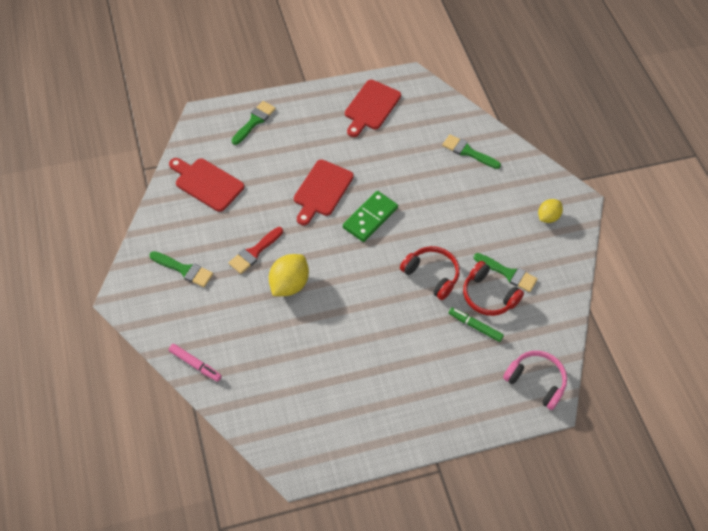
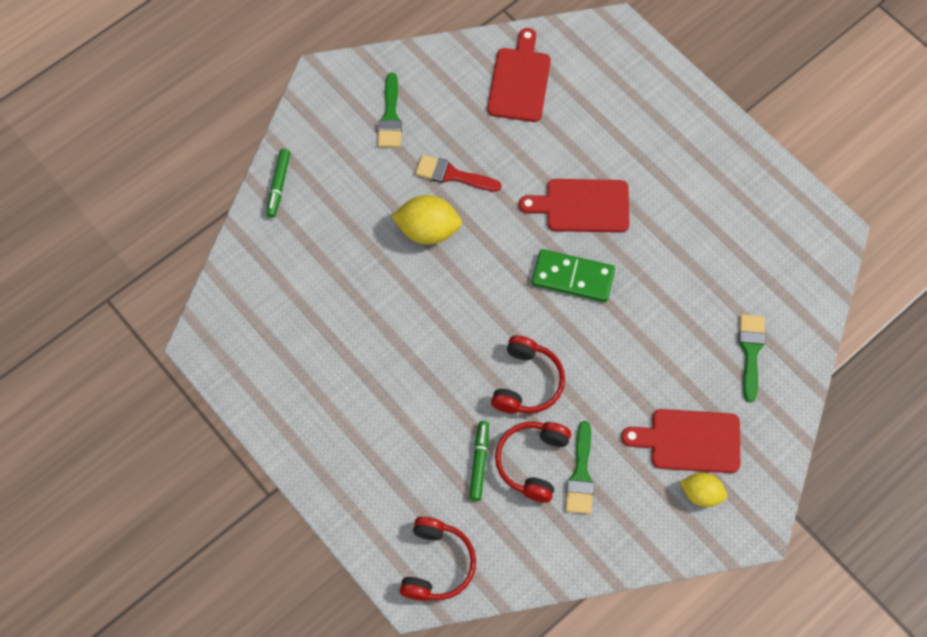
camera: 70 degrees right, 10 degrees up
pink marker [169,344,222,382] -> green marker [266,149,290,218]
green brush [231,101,276,145] -> none
red cutting board [345,80,401,137] -> red cutting board moved to [621,409,740,473]
pink headphones [503,351,567,410] -> red headphones [400,517,476,601]

